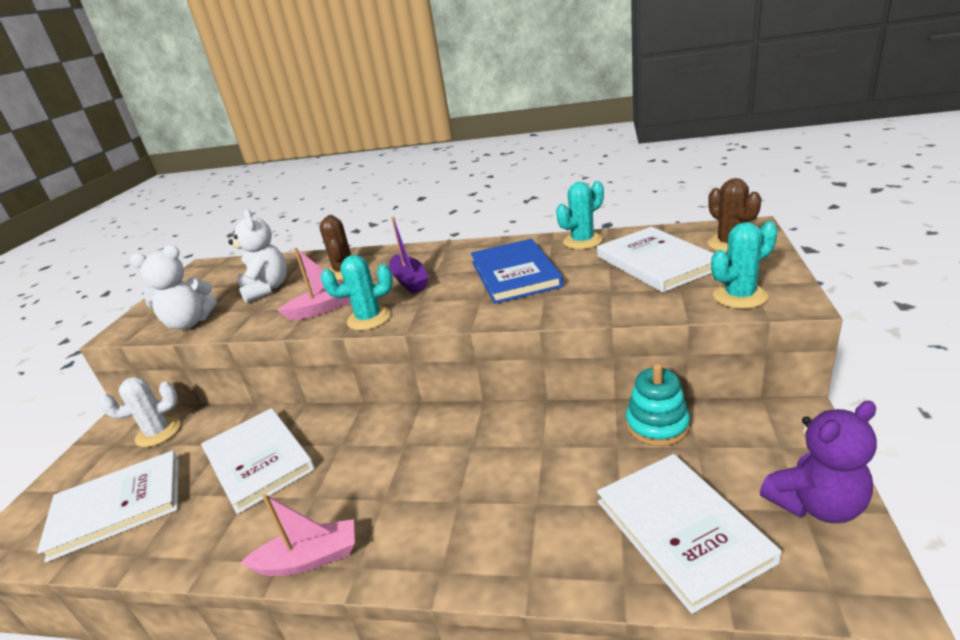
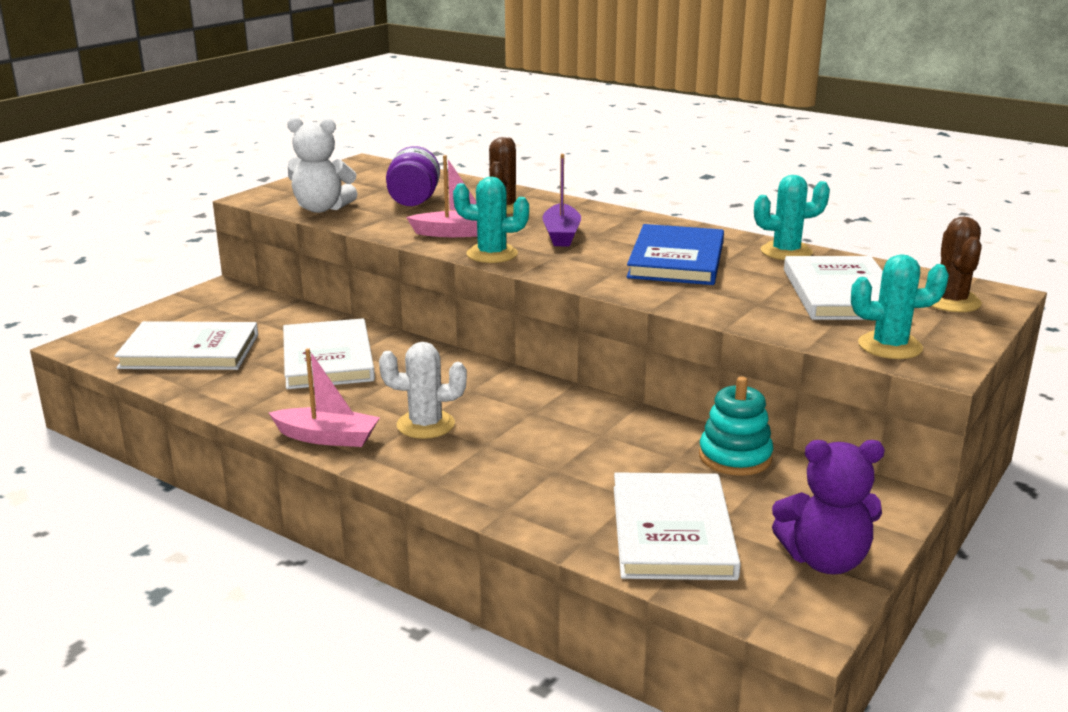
camera: 20 degrees right, 5 degrees down
white cactus [99,377,180,447] -> white cactus moved to [379,342,467,439]
white teddy bear [228,209,287,303] -> purple jar [386,146,440,206]

